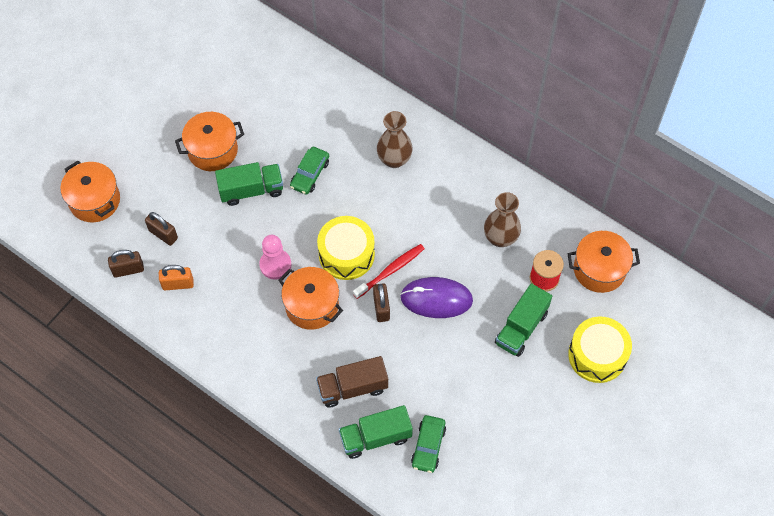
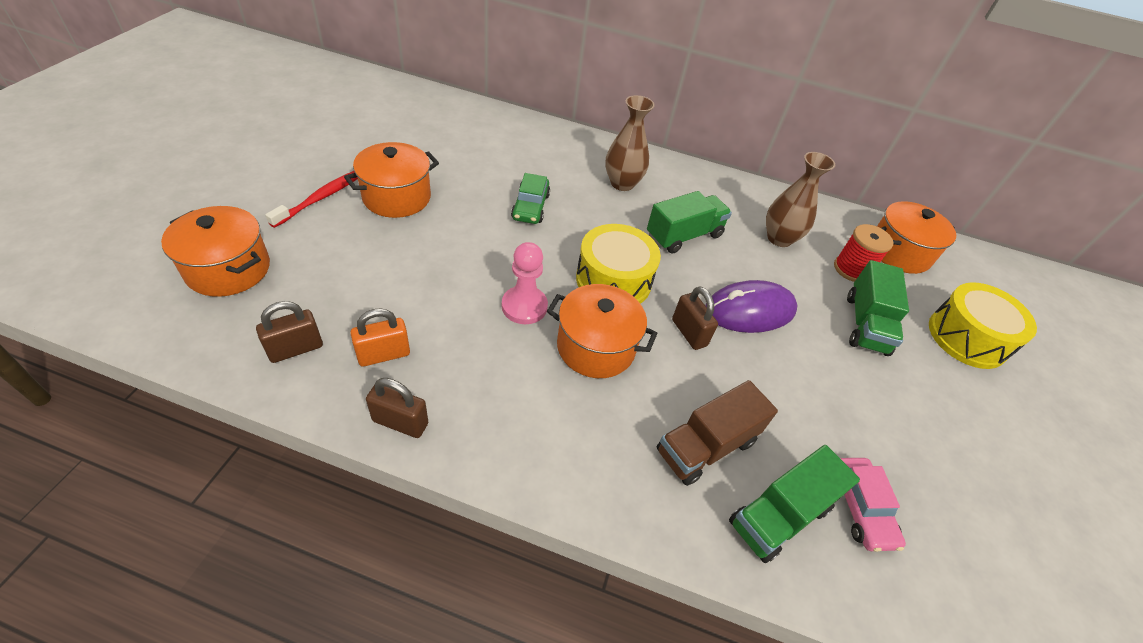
camera: 25 degrees left, 15 degrees down
brown padlock [145,212,178,246] -> brown padlock moved to [366,378,428,438]
green truck [215,162,283,206] -> green truck moved to [647,191,732,254]
red toothbrush [353,244,425,299] -> red toothbrush moved to [265,171,358,228]
green car [411,415,446,473] -> pink car [840,458,906,552]

